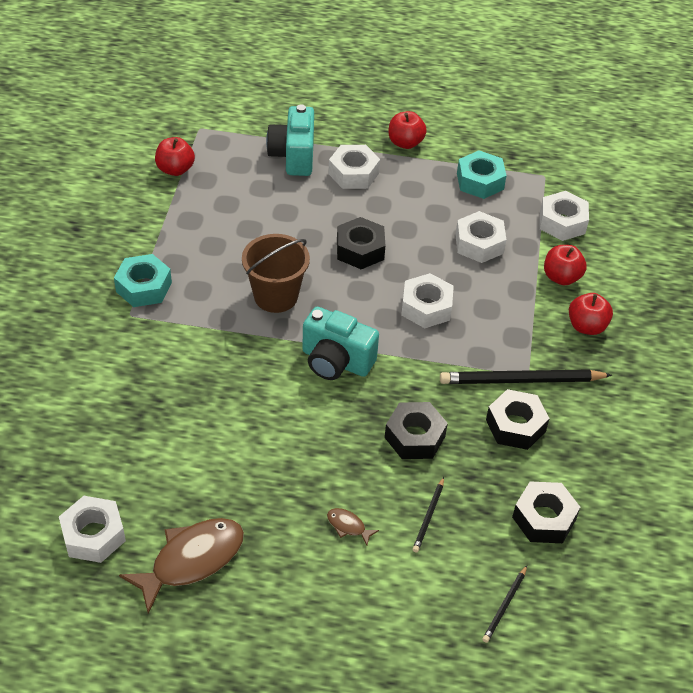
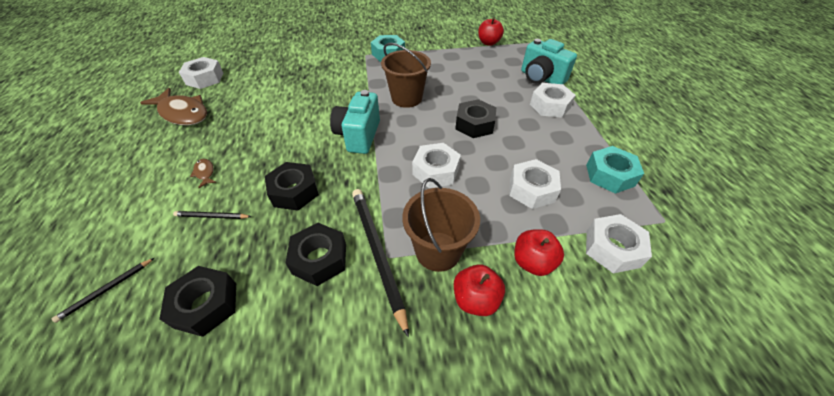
camera: 75 degrees right, 0 degrees up
turquoise camera [266,104,314,176] -> turquoise camera turned 120 degrees counterclockwise [521,39,577,84]
brown fish [327,508,379,546] -> brown fish turned 45 degrees counterclockwise [190,159,216,188]
red apple [388,111,427,149] -> none
black pencil [482,565,527,643] -> black pencil turned 60 degrees counterclockwise [52,258,154,323]
none -> brown bucket [402,178,480,272]

